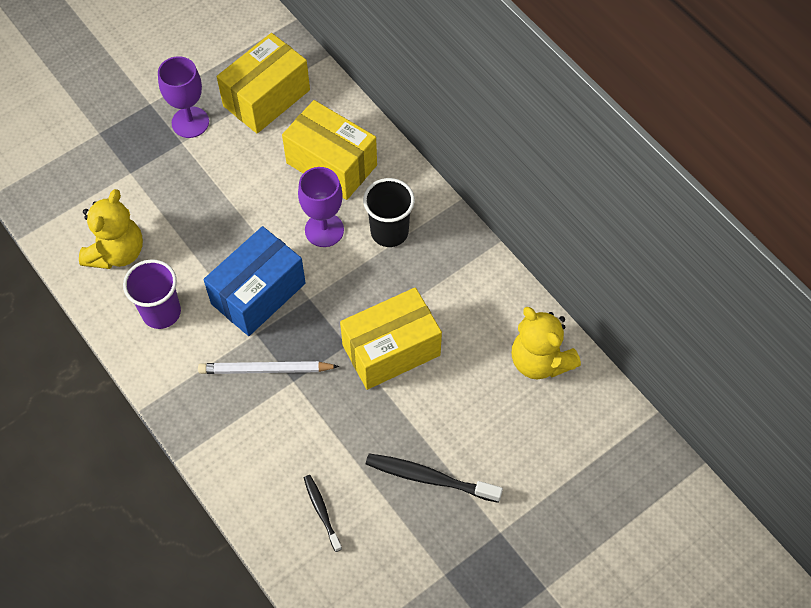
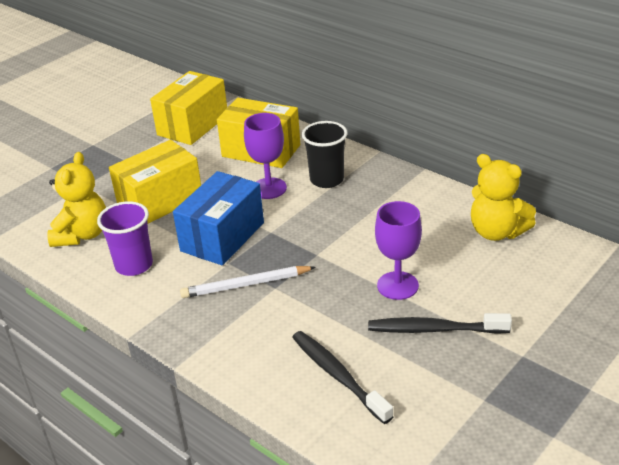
camera: 10 degrees left, 25 degrees down
purple goblet [158,56,209,138] -> purple goblet moved to [375,201,422,300]
black toothbrush [304,475,342,552] -> black toothbrush [292,331,394,424], size x1.67
yellow box [340,287,442,390] -> yellow box moved to [109,140,201,223]

